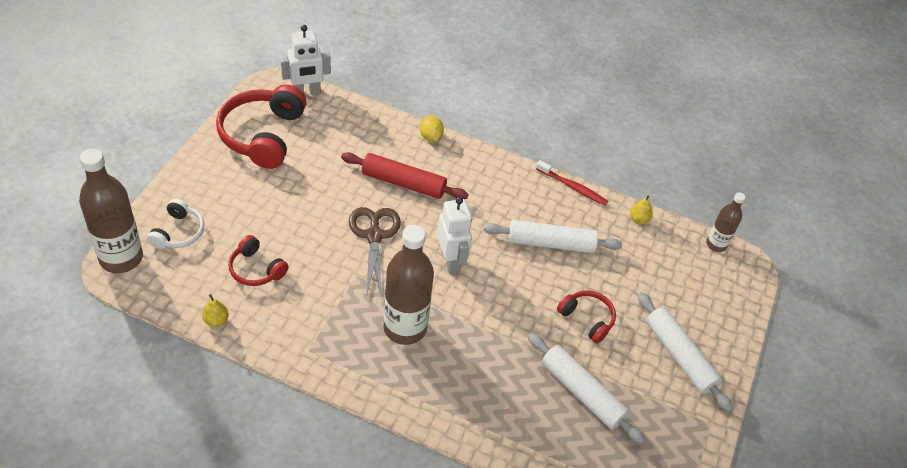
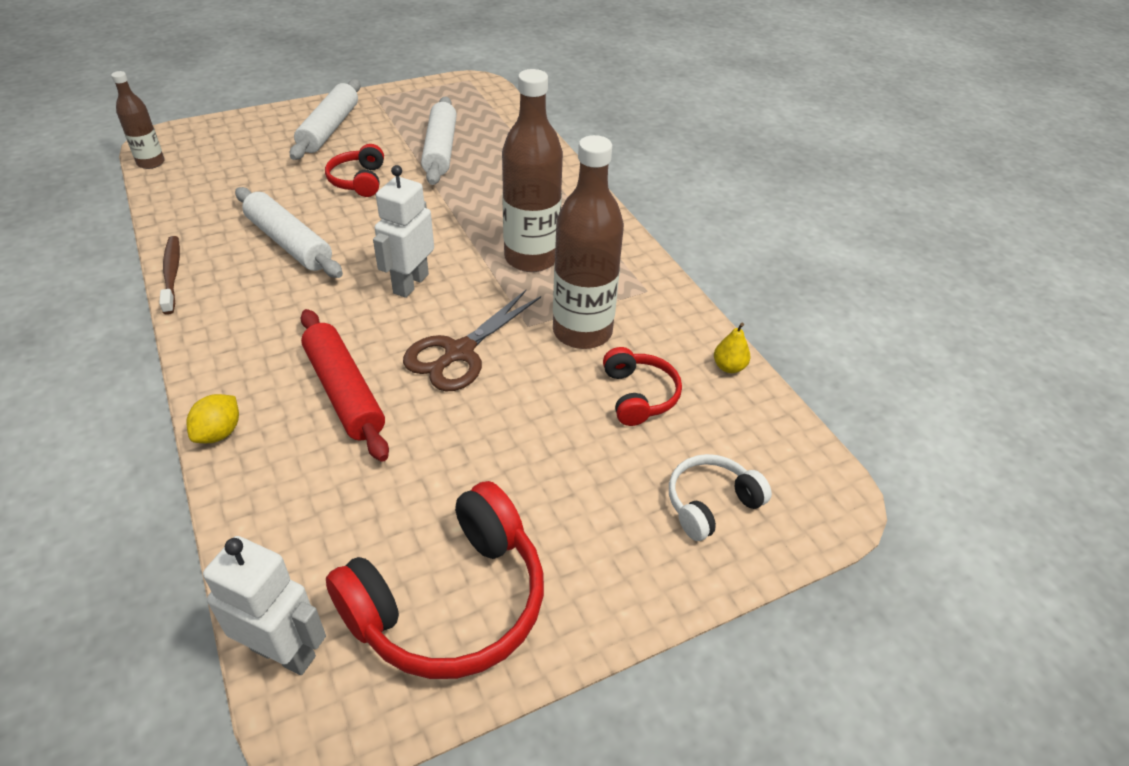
camera: 135 degrees left, 5 degrees down
brown bottle [79,148,143,273] -> brown bottle moved to [553,135,624,349]
red toothbrush [536,160,608,206] -> brown toothbrush [159,236,180,315]
yellow pear [630,196,653,224] -> none

